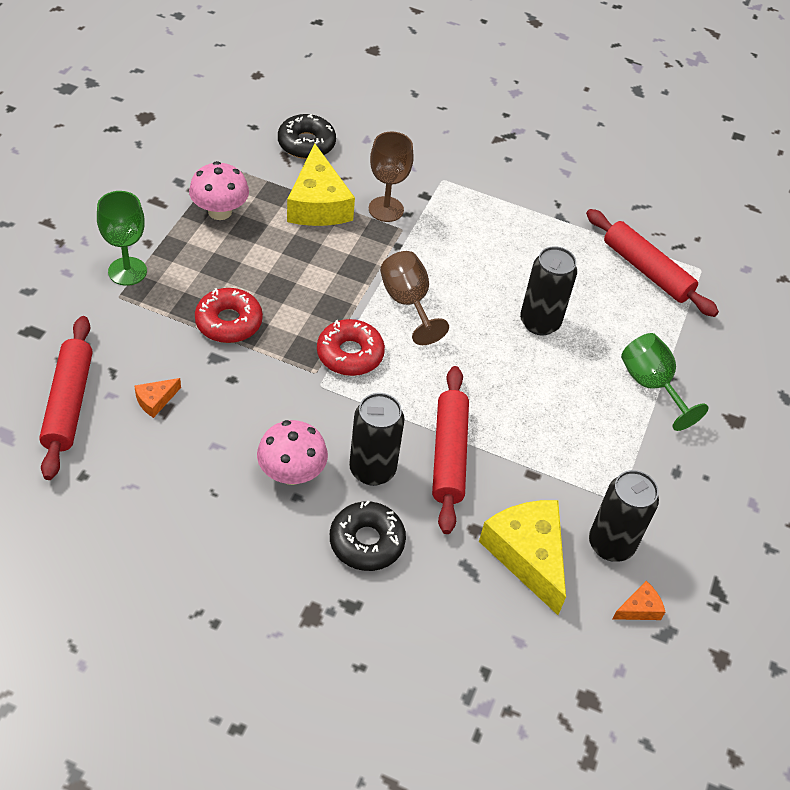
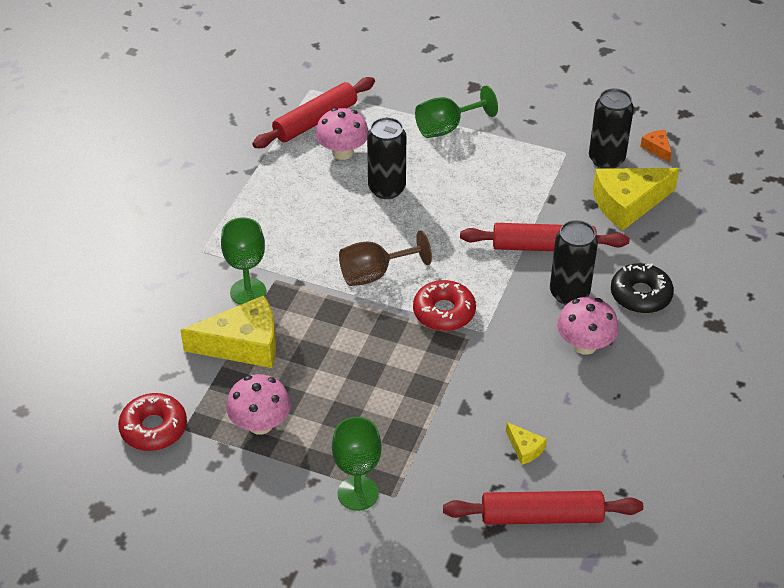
camera: 85 degrees left, 5 degrees down
orange cheese [134,378,181,418] -> yellow cheese [506,422,547,465]
red donut [195,288,263,343] -> red donut moved to [118,393,187,451]
black donut [278,114,336,159] -> none
brown goblet [369,131,414,222] -> green goblet [221,217,266,305]
none -> pink mushroom [315,108,369,160]

